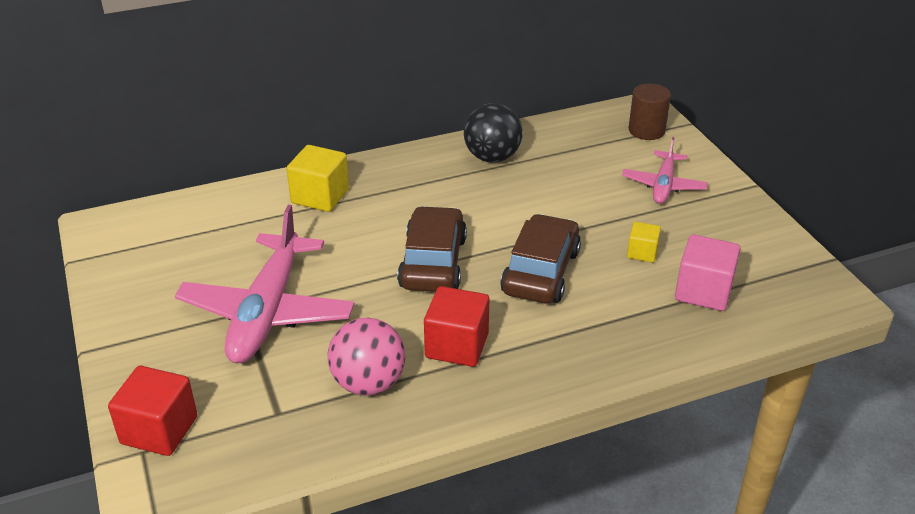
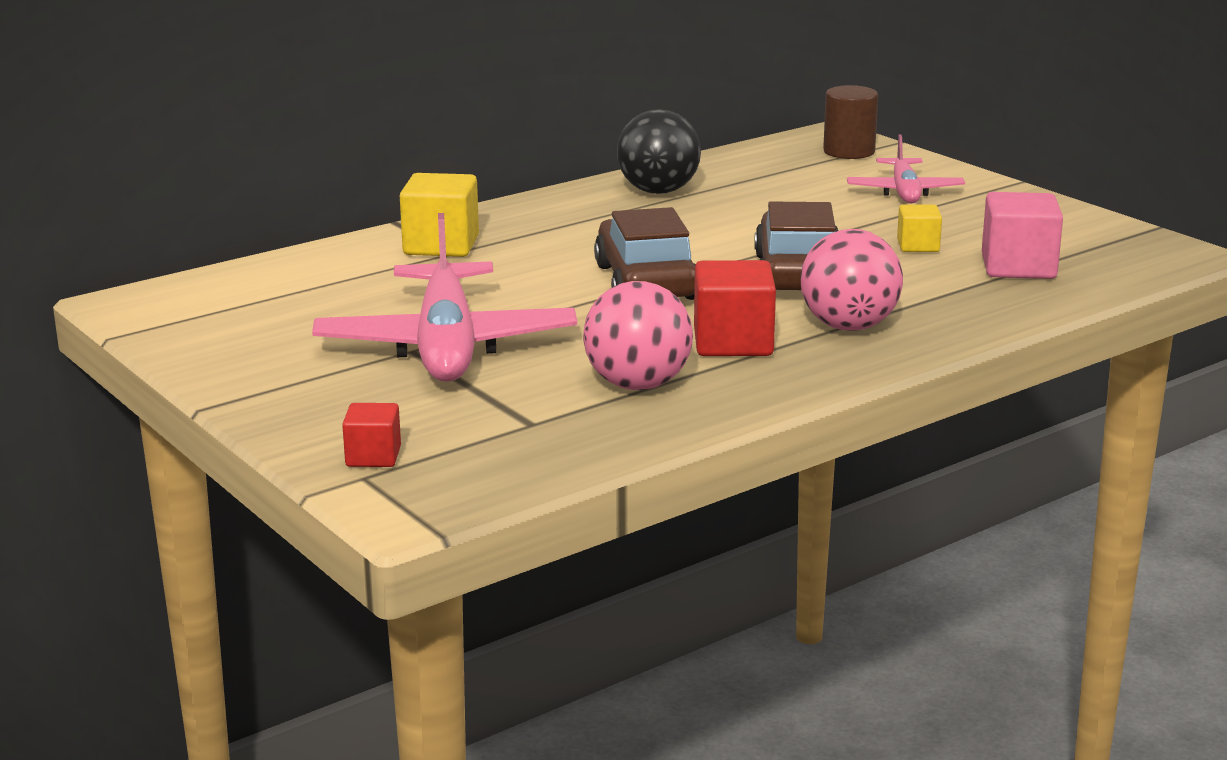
camera: 15 degrees left, 15 degrees down
red cube [108,366,197,456] -> red cube [342,403,401,467], size x0.58
none -> pink ball [800,229,903,331]

